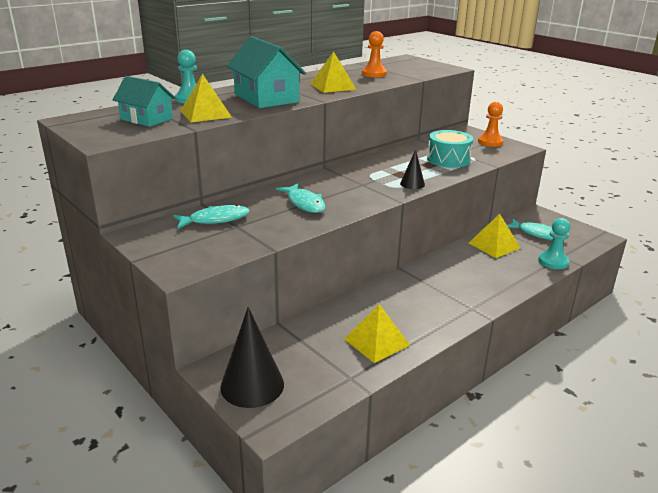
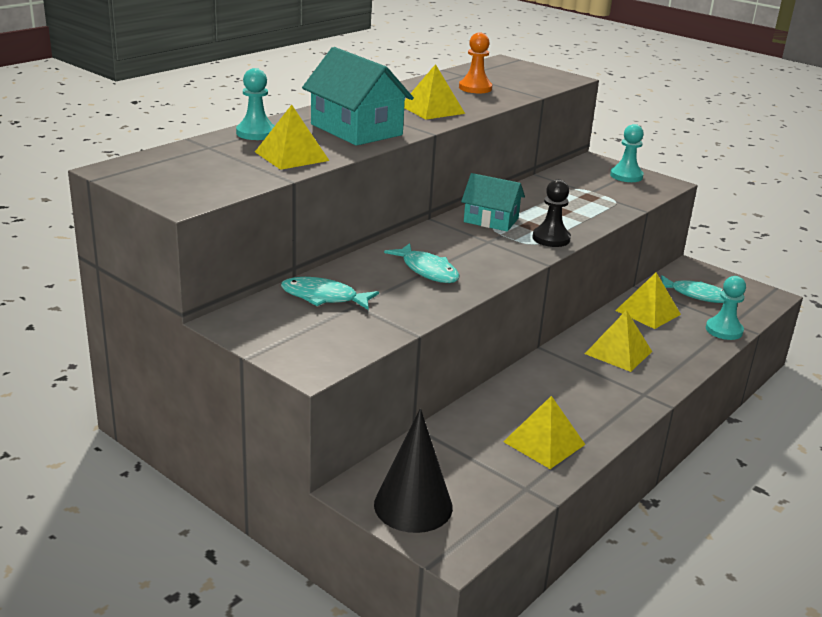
camera: 10 degrees left, 0 degrees up
turquoise house [113,76,176,127] -> turquoise house moved to [461,173,525,231]
turquoise fish [173,205,250,229] -> turquoise fish turned 135 degrees counterclockwise [281,277,379,310]
black cone [400,149,425,189] -> black pawn [532,179,571,247]
turquoise drum [427,130,473,168] -> none
orange pawn [478,102,504,147] -> turquoise pawn [610,124,644,182]
none -> yellow pyramid [585,310,652,372]

